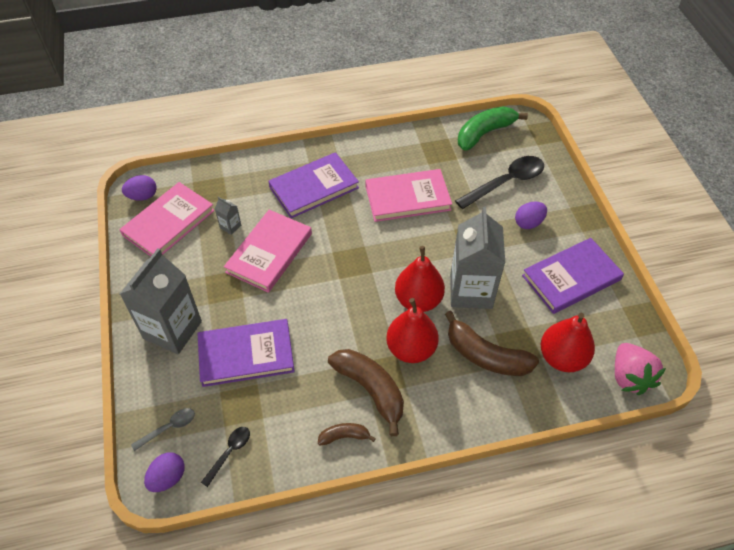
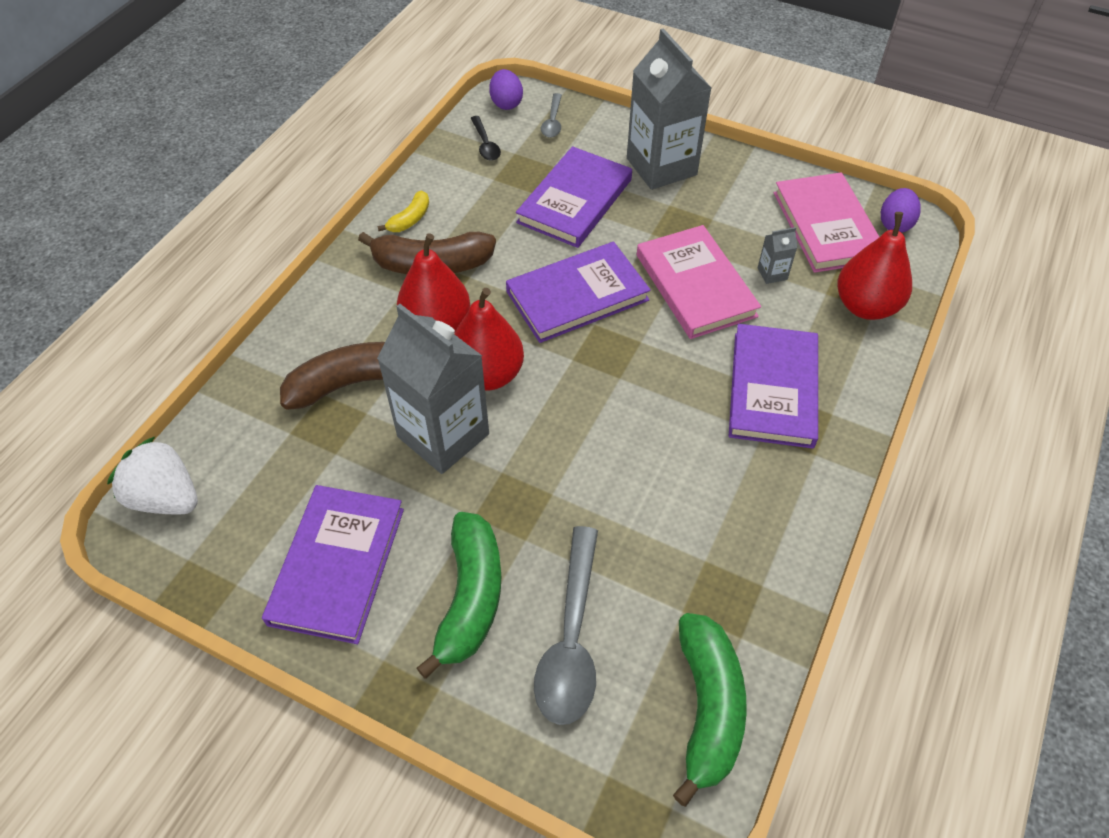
camera: 130 degrees right, 0 degrees up
brown banana [318,423,376,445] -> yellow banana [377,191,429,232]
pink book [365,169,452,222] -> none
black spoon [455,156,544,209] -> grey spoon [534,526,598,725]
purple egg [515,202,547,229] -> green banana [416,512,501,679]
red pear [541,313,595,372] -> red pear moved to [837,212,912,320]
pink strawberry [615,343,666,395] -> white strawberry [107,437,198,515]
none -> purple book [506,242,651,343]

